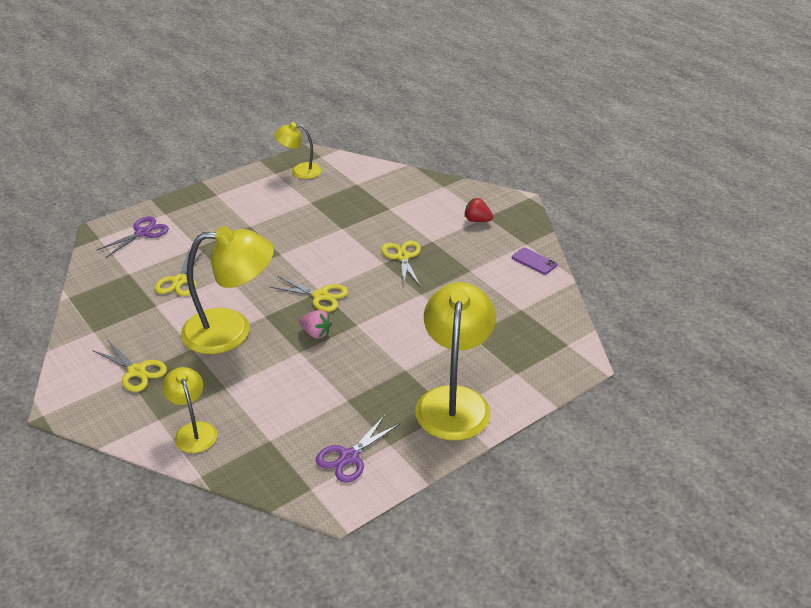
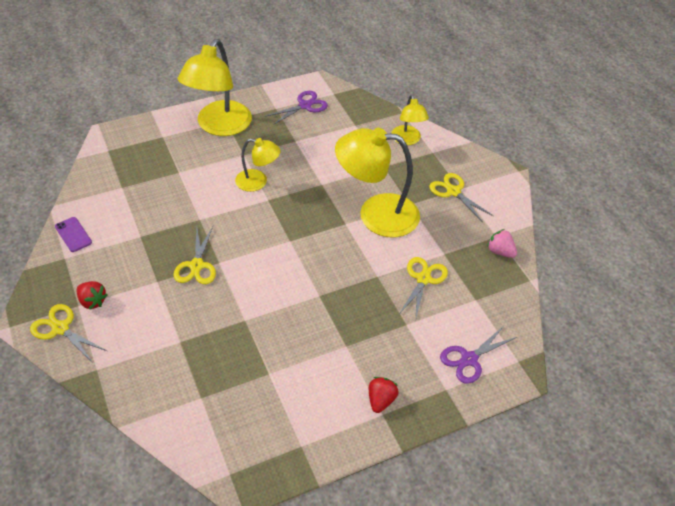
camera: 170 degrees left, 10 degrees up
yellow scissors [270,276,348,312] -> yellow scissors moved to [30,304,107,363]
yellow lamp [274,122,322,179] -> yellow lamp moved to [235,138,281,192]
pink strawberry [299,310,332,339] -> pink strawberry moved to [487,229,517,258]
none -> red strawberry [369,377,399,413]

